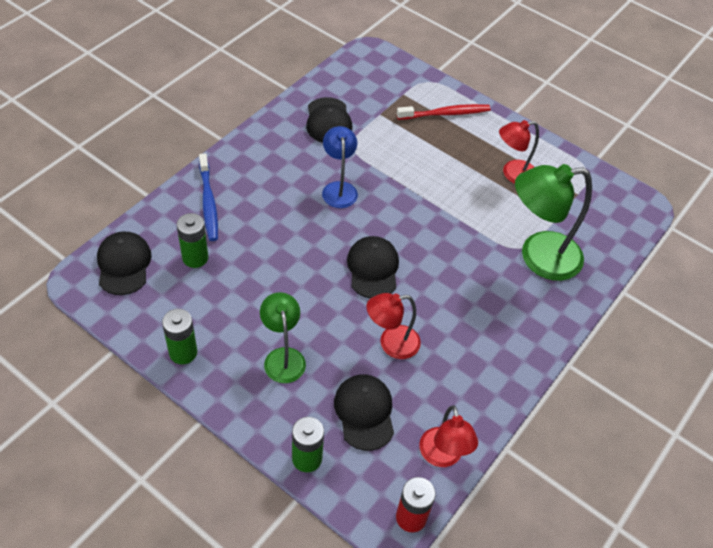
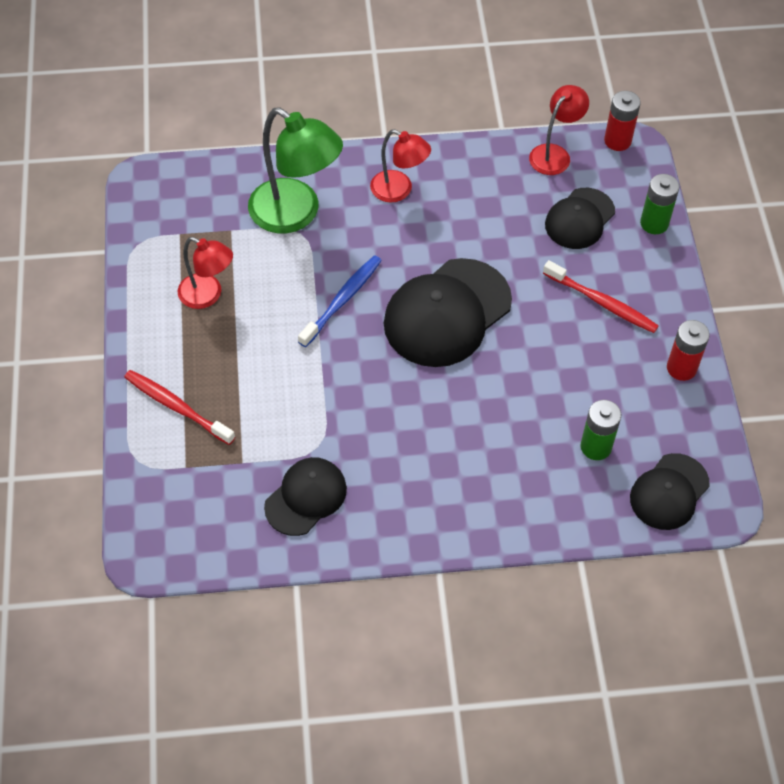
camera: 130 degrees left, 5 degrees up
green battery [162,309,197,364] -> red battery [667,320,710,381]
blue toothbrush [199,153,218,241] -> blue toothbrush moved to [298,255,382,347]
green lamp [260,292,306,383] -> red toothbrush [543,260,659,333]
blue lamp [322,126,358,208] -> none
black cap [347,236,399,298] -> black cap [384,258,512,367], size x1.67
red lamp [366,293,421,359] -> red lamp moved to [370,129,431,203]

